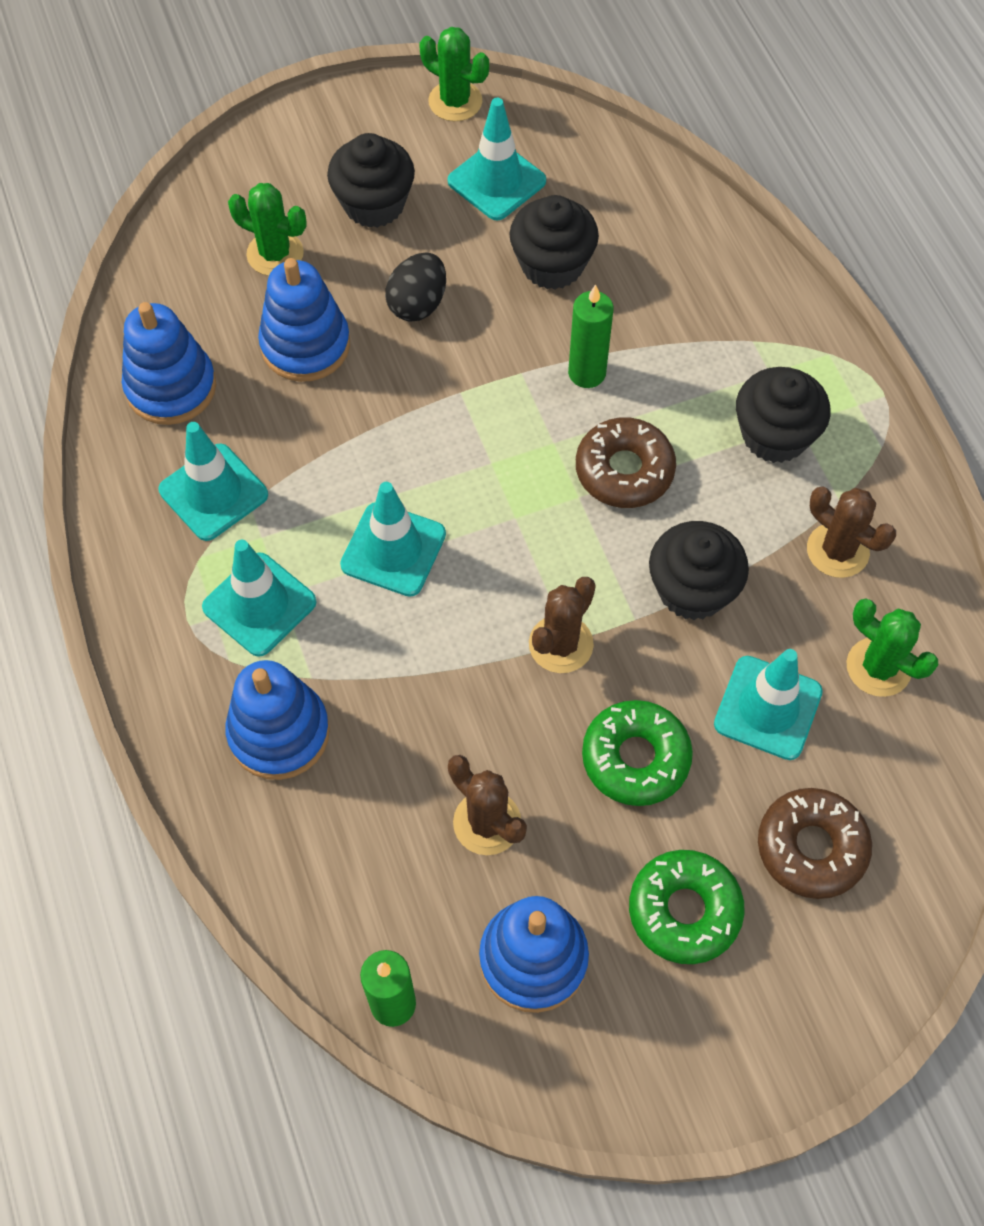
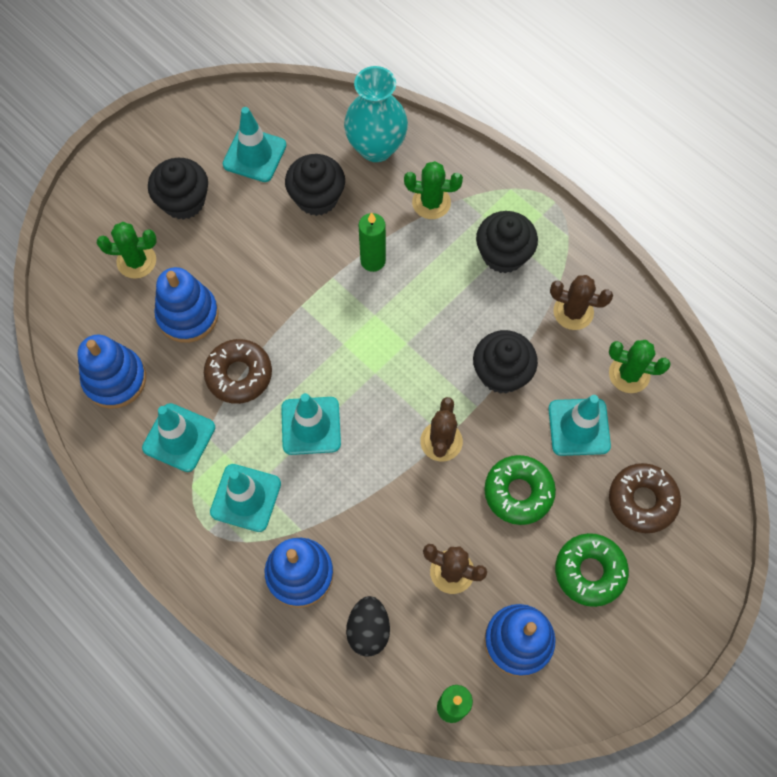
camera: 25 degrees left, 5 degrees up
black egg [385,252,446,322] -> black egg moved to [346,596,390,657]
green cactus [419,27,489,121] -> green cactus moved to [404,161,463,219]
brown donut [576,417,676,508] -> brown donut moved to [204,339,272,404]
none -> turquoise vase [344,66,408,162]

